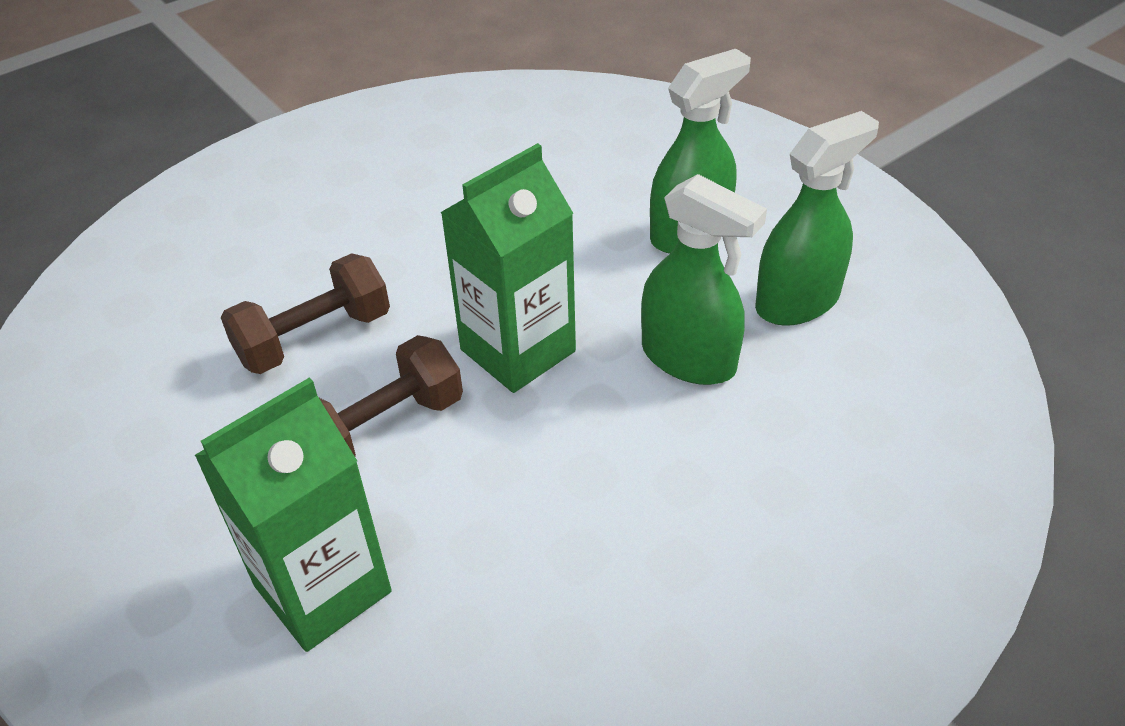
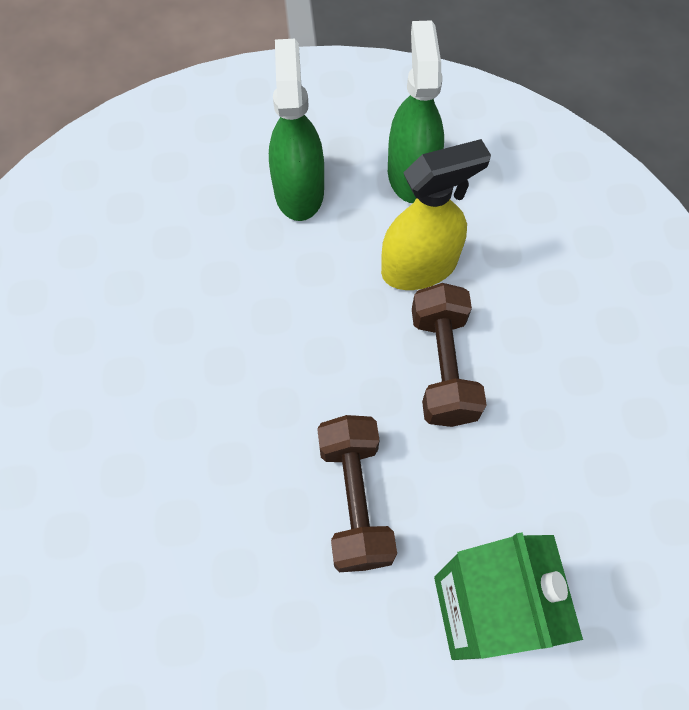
camera: 60 degrees left, 20 degrees up
brown dumbbell [221,253,390,374] -> brown dumbbell moved to [412,283,487,427]
green carton [440,143,576,393] -> none
green spray bottle [641,174,767,385] -> yellow spray bottle [381,139,491,290]

